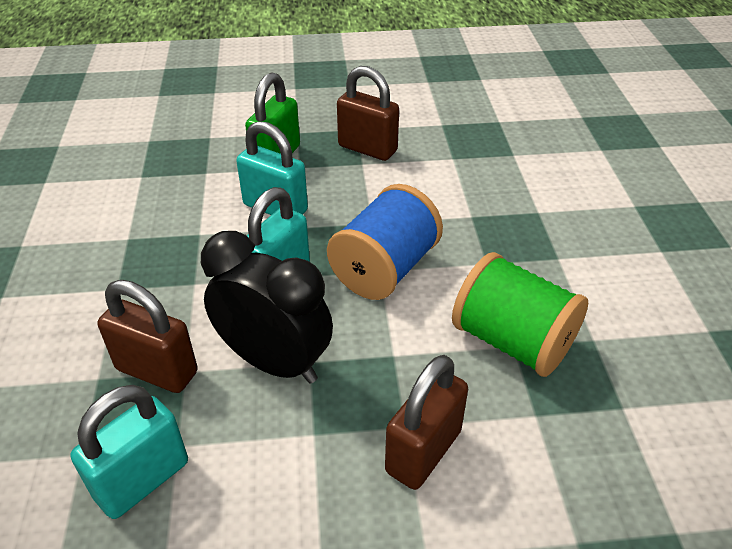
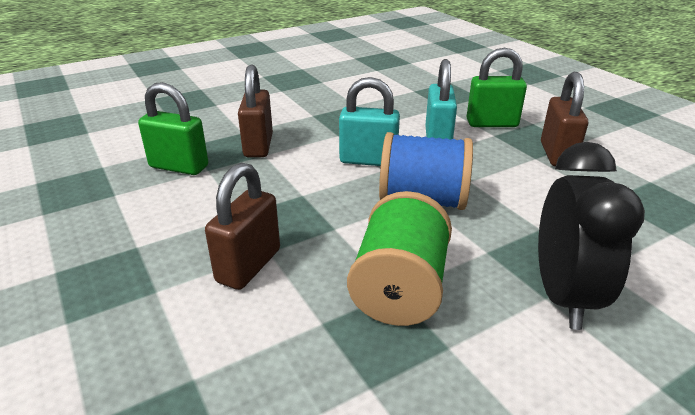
camera: 65 degrees right, 10 degrees down
turquoise padlock [70,385,188,519] -> green padlock [138,82,209,175]
black clock [201,231,333,384] -> black clock moved to [538,142,645,330]
brown padlock [385,355,468,490] -> brown padlock turned 75 degrees counterclockwise [205,163,280,290]

